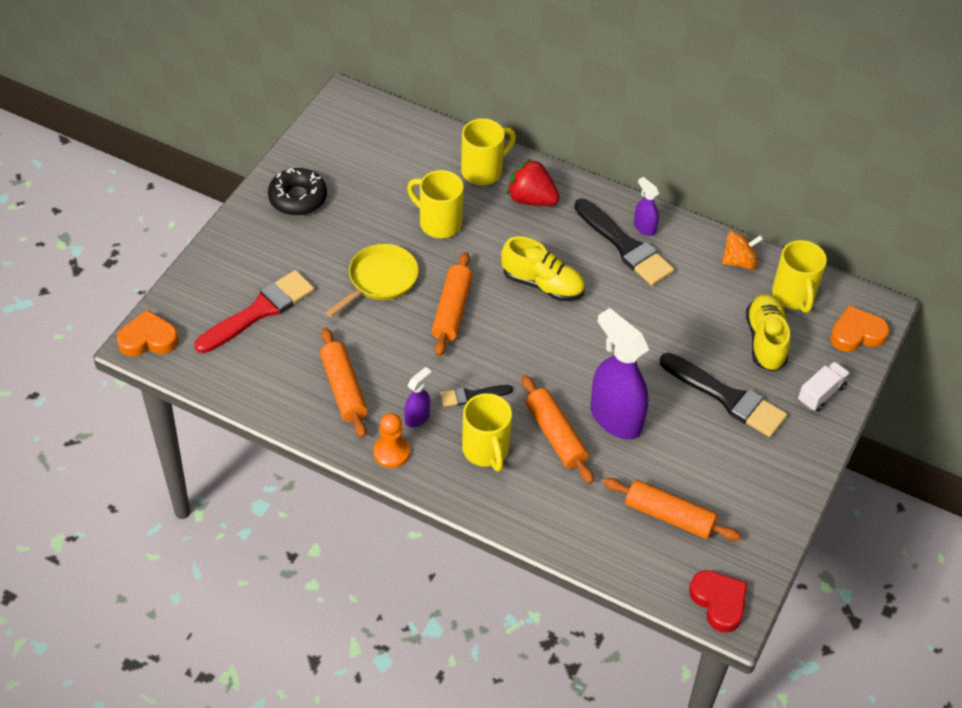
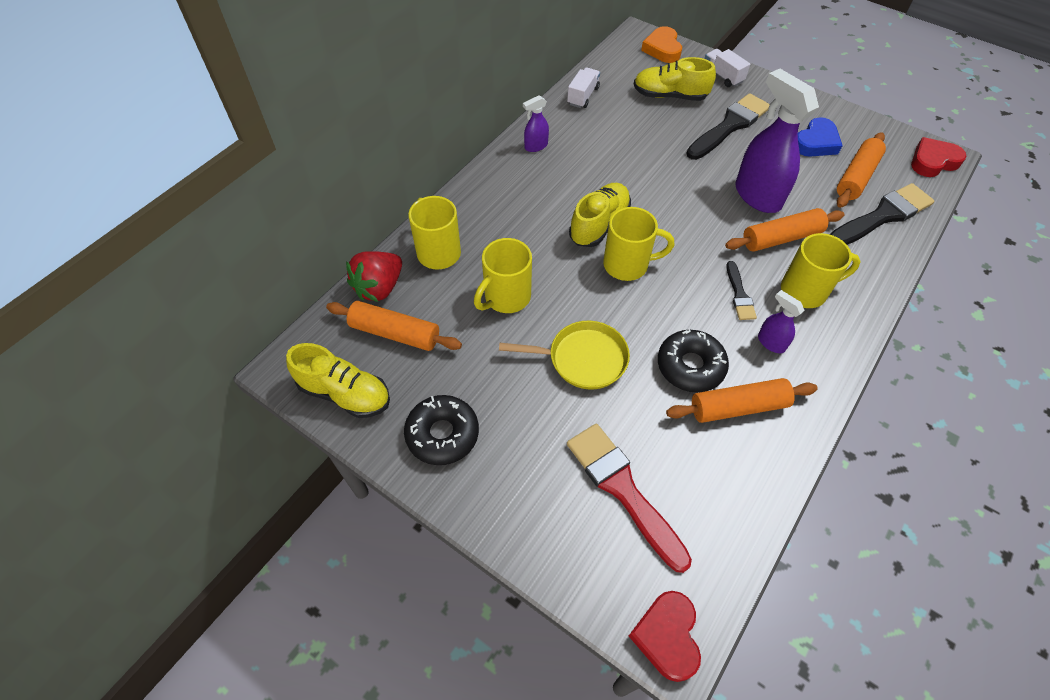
camera: 80 degrees left, 5 degrees up
orange heart [117,310,179,356] -> red heart [629,591,701,682]
yellow pan [325,244,419,317] -> yellow pan turned 135 degrees clockwise [499,321,630,390]
orange pawn [373,413,410,468] -> none
orange rolling pin [432,252,473,356] -> orange rolling pin moved to [326,301,462,351]
red strawberry [507,158,560,206] -> red strawberry moved to [346,251,402,302]
black brush [574,199,674,285] -> black brush moved to [829,183,934,245]
purple spray bottle [590,308,650,439] -> purple spray bottle turned 90 degrees clockwise [735,69,819,213]
orange spinning top [722,231,763,270] -> white truck [567,67,600,108]
yellow mug [772,240,827,313] -> yellow mug moved to [603,207,674,281]
none -> yellow shoe [286,343,390,418]
none -> black donut [658,330,729,393]
none -> blue heart [798,117,843,157]

